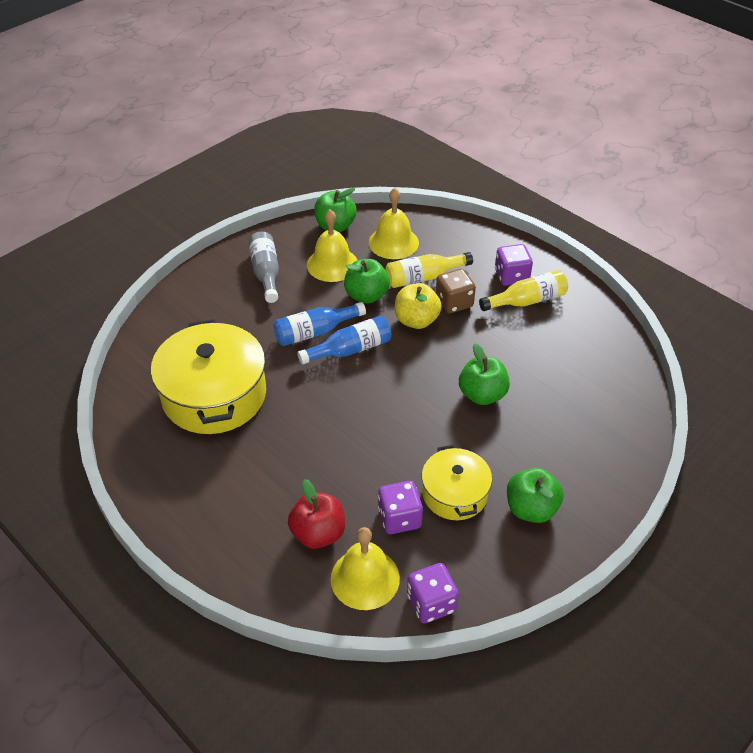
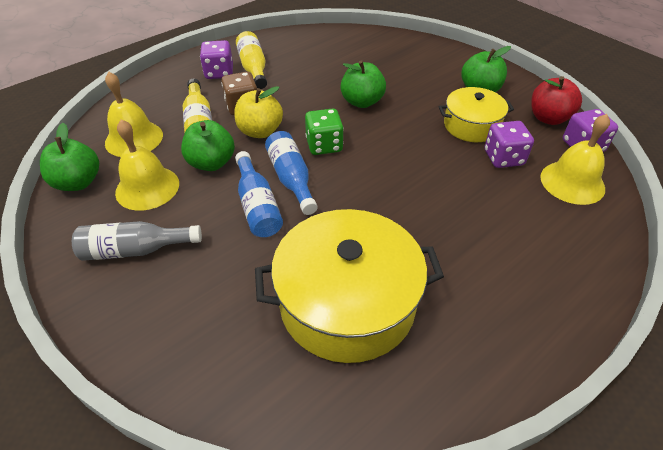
camera: 85 degrees left, 0 degrees up
red apple [288,479,345,549] -> red apple moved to [531,76,582,125]
none -> green dice [305,109,344,155]

